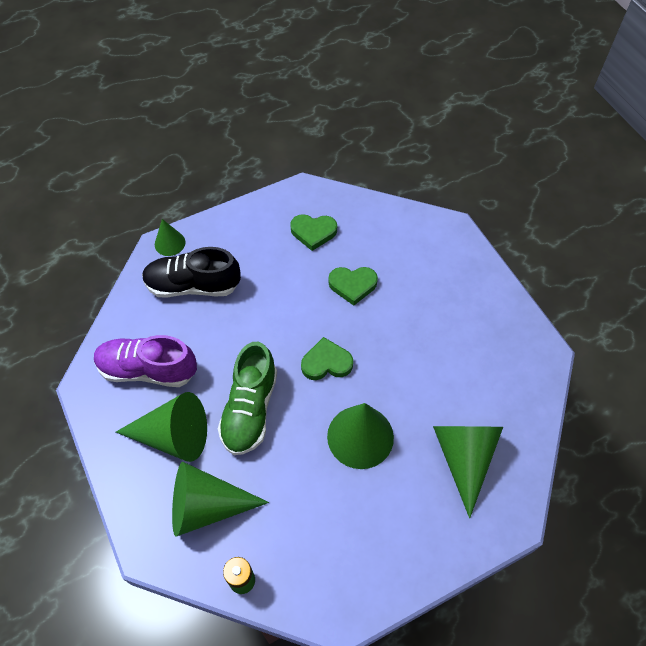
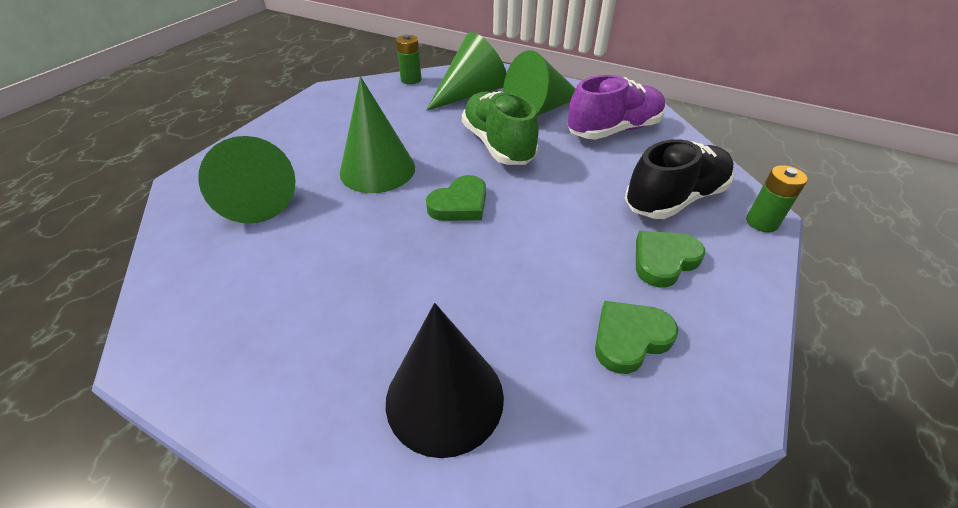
camera: 145 degrees right, 15 degrees down
green cone [155,219,185,256] -> green battery [746,165,807,233]
green heart [328,267,378,306] -> green heart moved to [636,231,705,287]
none -> black cone [386,303,504,458]

